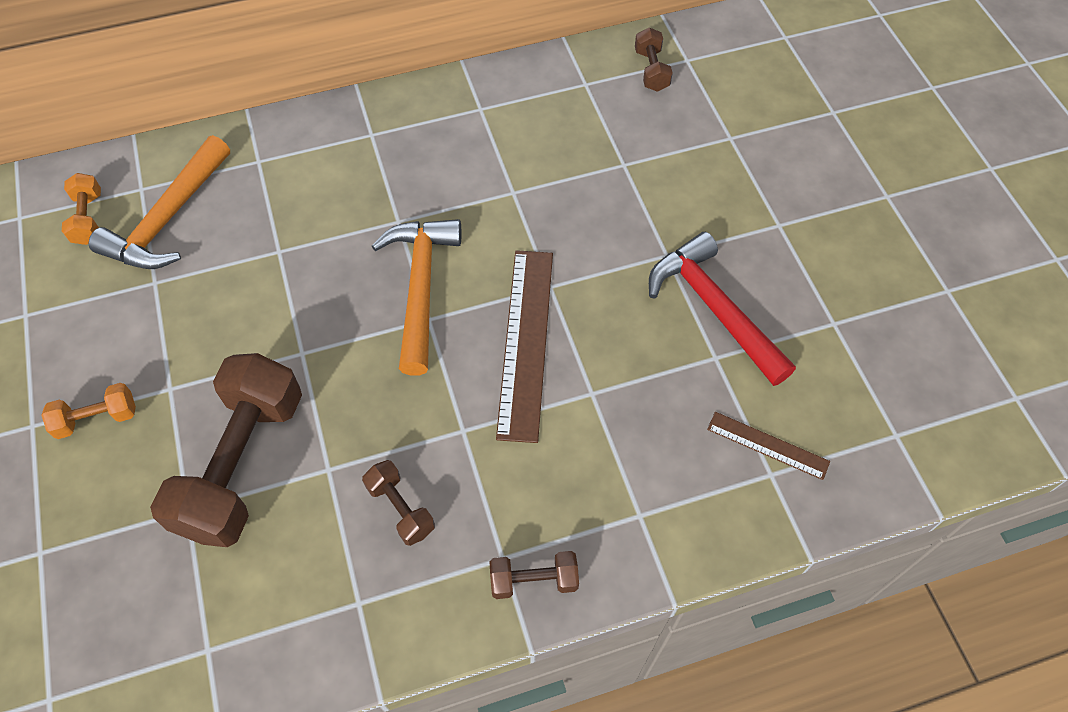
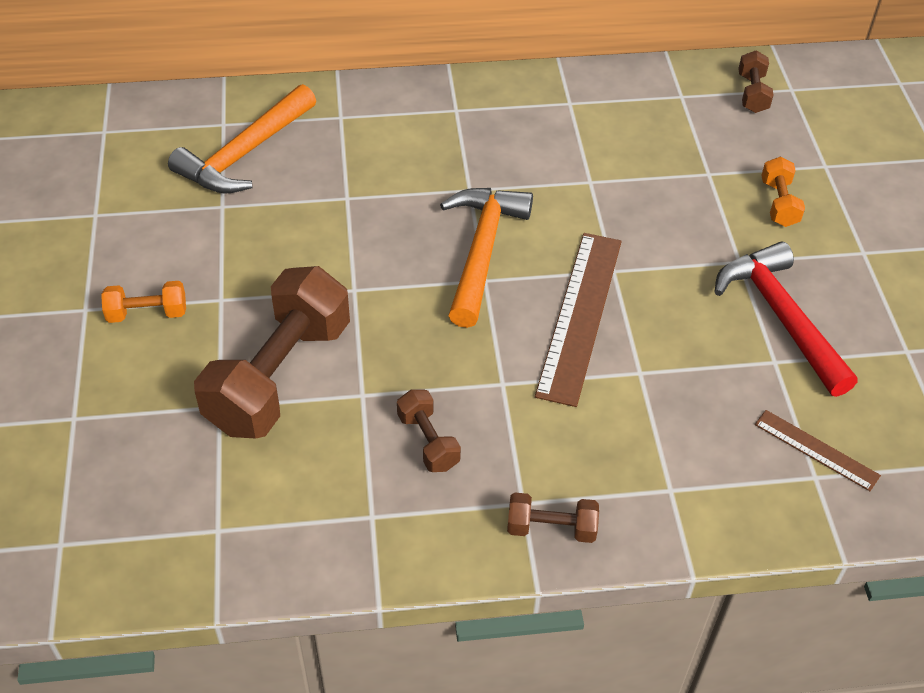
camera: 10 degrees right, 10 degrees down
orange dumbbell [62,173,101,245] -> orange dumbbell moved to [761,157,805,227]

